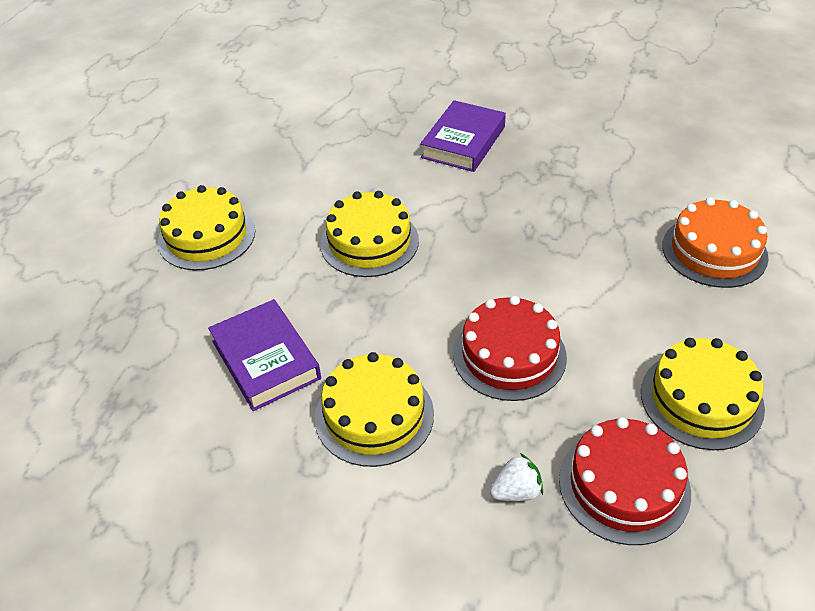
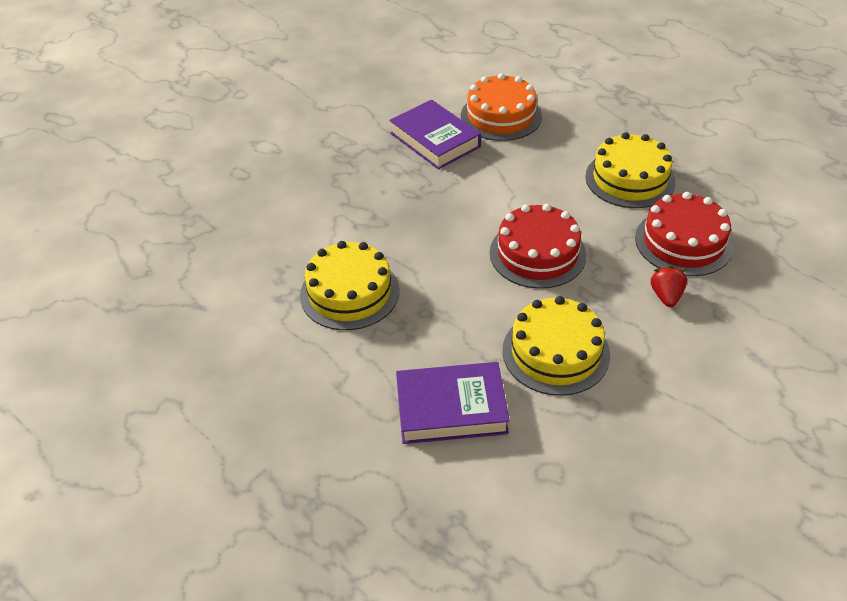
camera: 65 degrees left, 0 degrees up
yellow cake [158,185,255,270] -> none
purple book [420,100,506,172] -> purple book moved to [389,100,481,169]
white strawberry [490,453,543,501] -> red strawberry [651,266,687,307]

